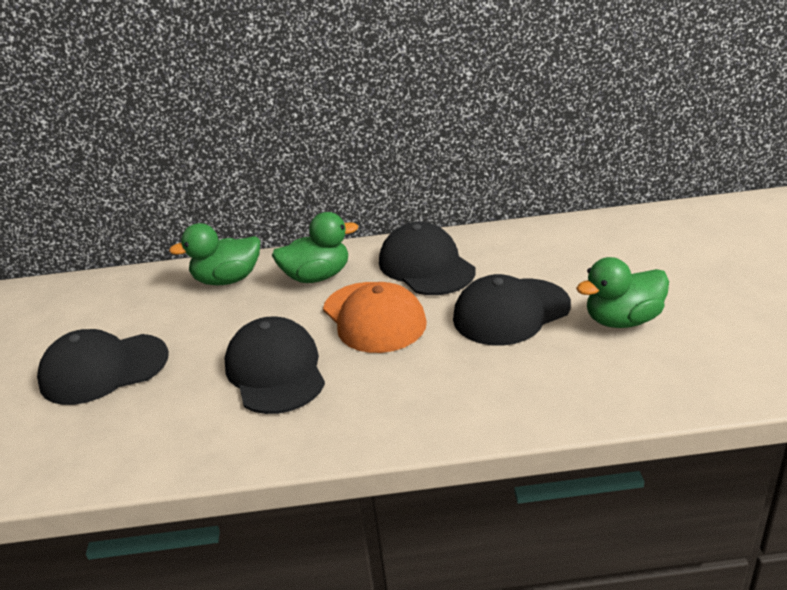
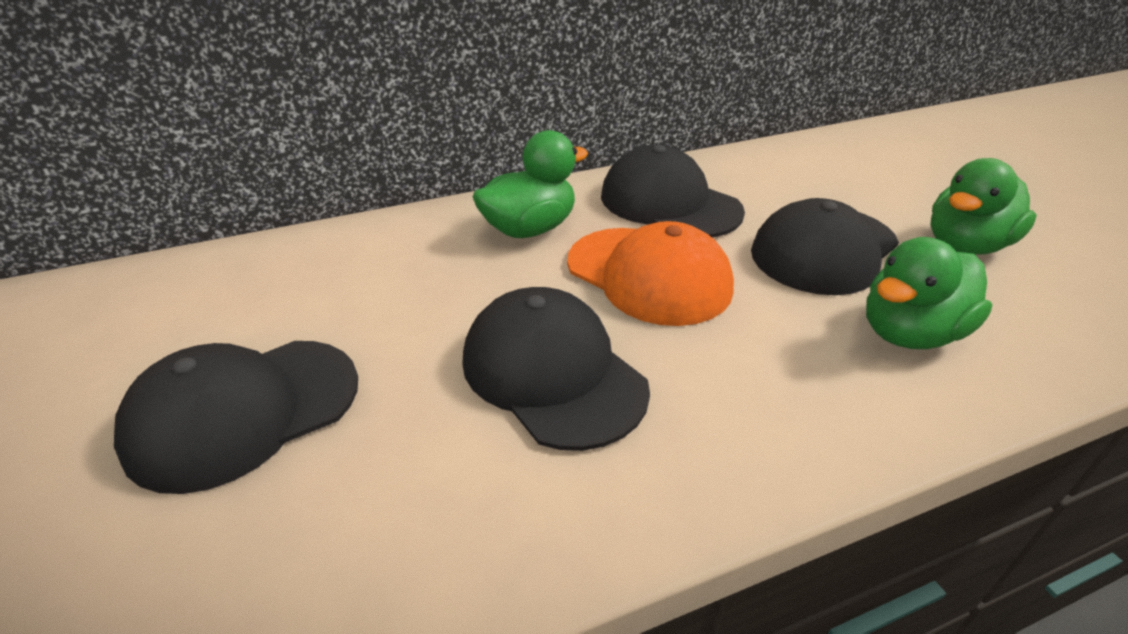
camera: 20 degrees left, 5 degrees up
green duck [169,223,260,285] -> green duck moved to [866,237,992,349]

